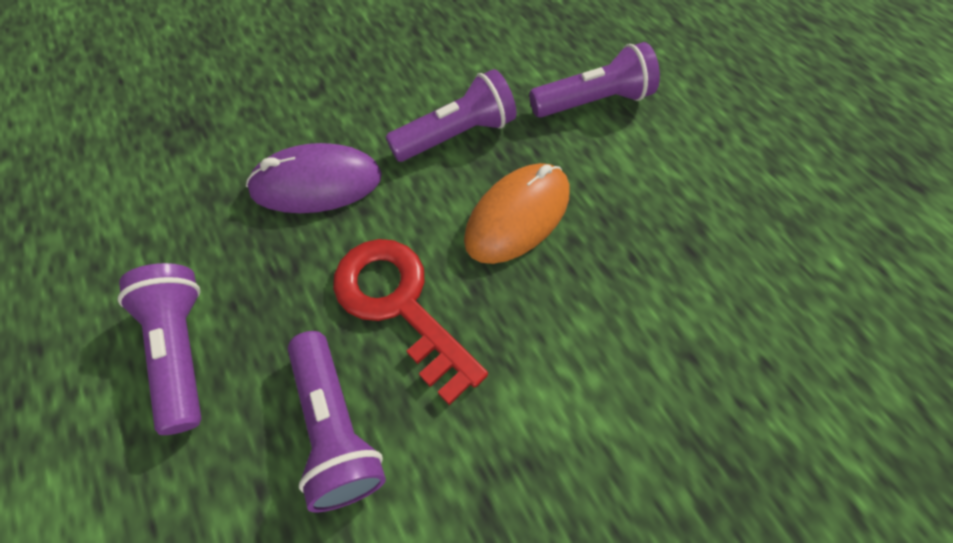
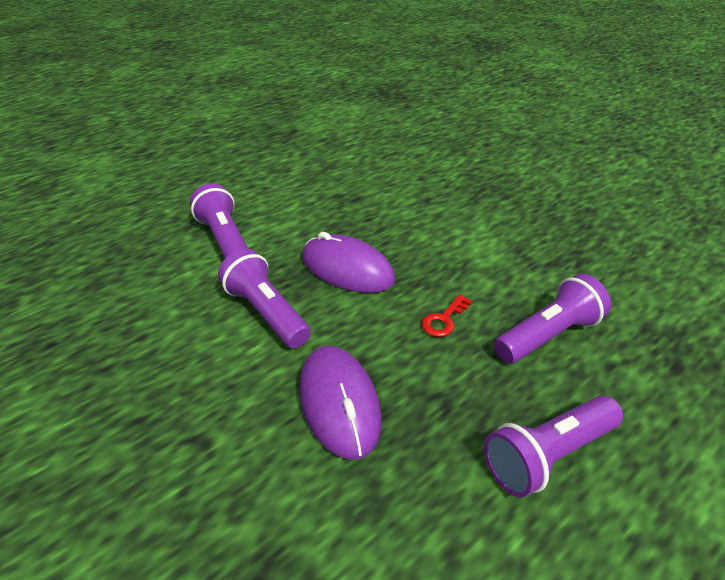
camera: 100 degrees left, 20 degrees down
red key [333,239,488,405] -> red key [421,294,472,337], size x0.44
orange mouse [464,163,570,264] -> purple mouse [302,232,395,293]

